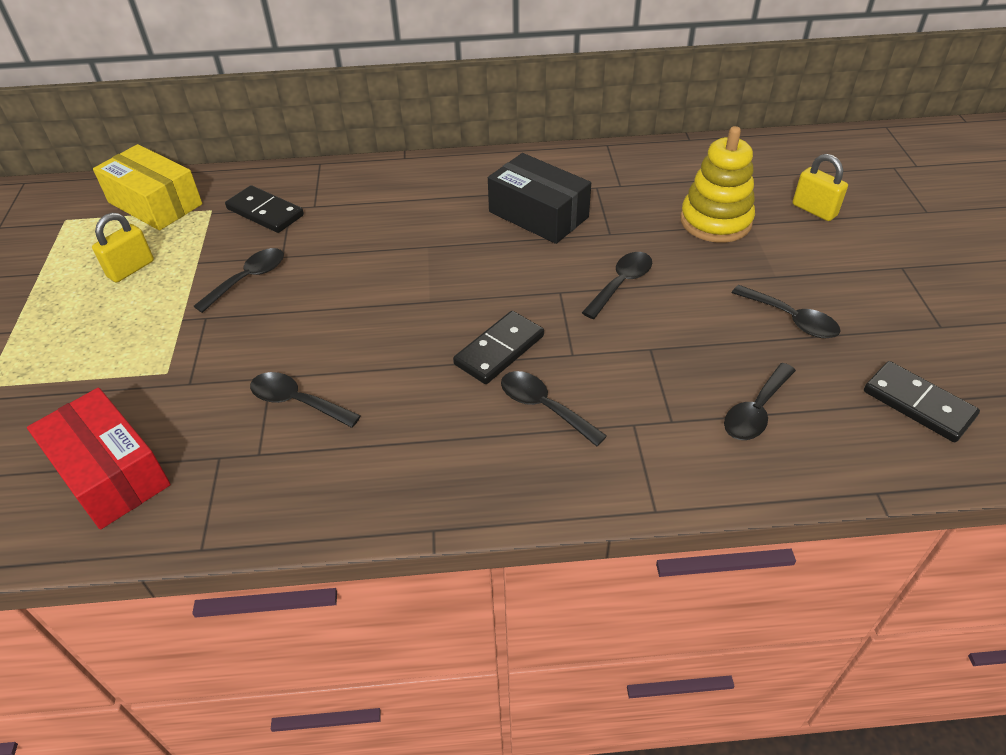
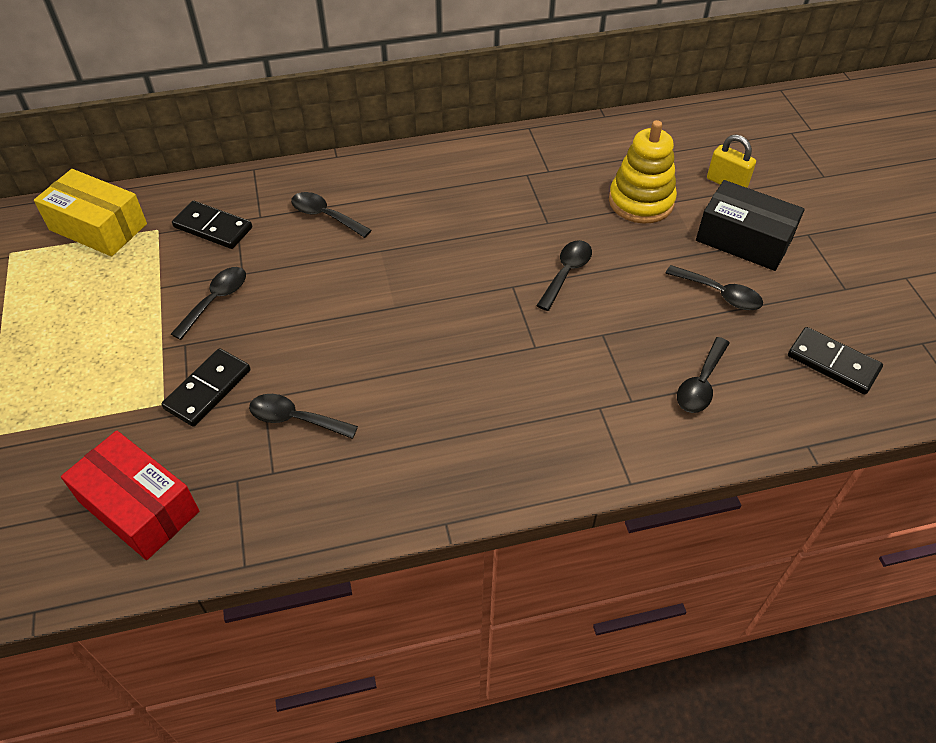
camera: 10 degrees left, 5 degrees up
yellow padlock [92,213,154,283] -> none
black domino [453,311,544,384] -> black domino moved to [161,348,251,427]
black box [488,153,591,244] -> black box moved to [696,180,805,271]
black spoon [501,371,607,447] -> black spoon moved to [291,192,372,238]

